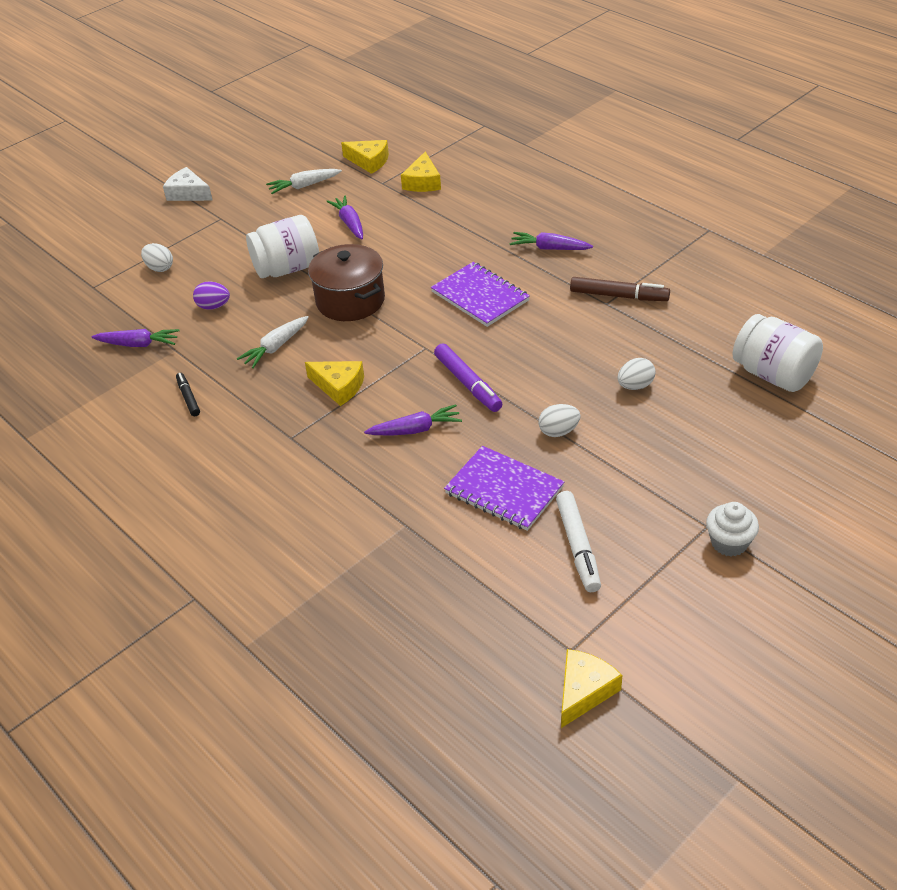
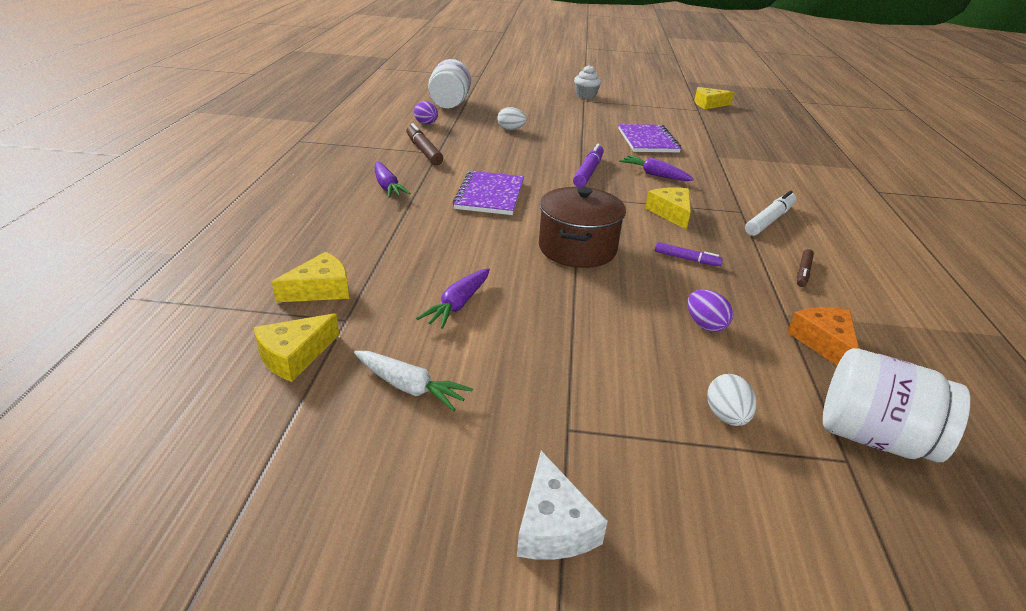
camera: 135 degrees left, 10 degrees down
purple carrot [92,329,179,347] -> orange cheese [787,307,859,365]
black marker [176,373,200,416] -> brown marker [797,249,814,287]
white carrot [237,316,309,368] -> purple marker [655,242,723,266]
white jar [246,215,319,278] -> white jar moved to [823,348,970,462]
yellow cheese [341,140,389,174] -> yellow cheese turned 120 degrees counterclockwise [253,313,339,382]
white egg [538,404,581,437] -> none
white marker [556,491,601,592] -> white marker moved to [745,191,797,236]
none -> purple egg [414,101,438,124]

